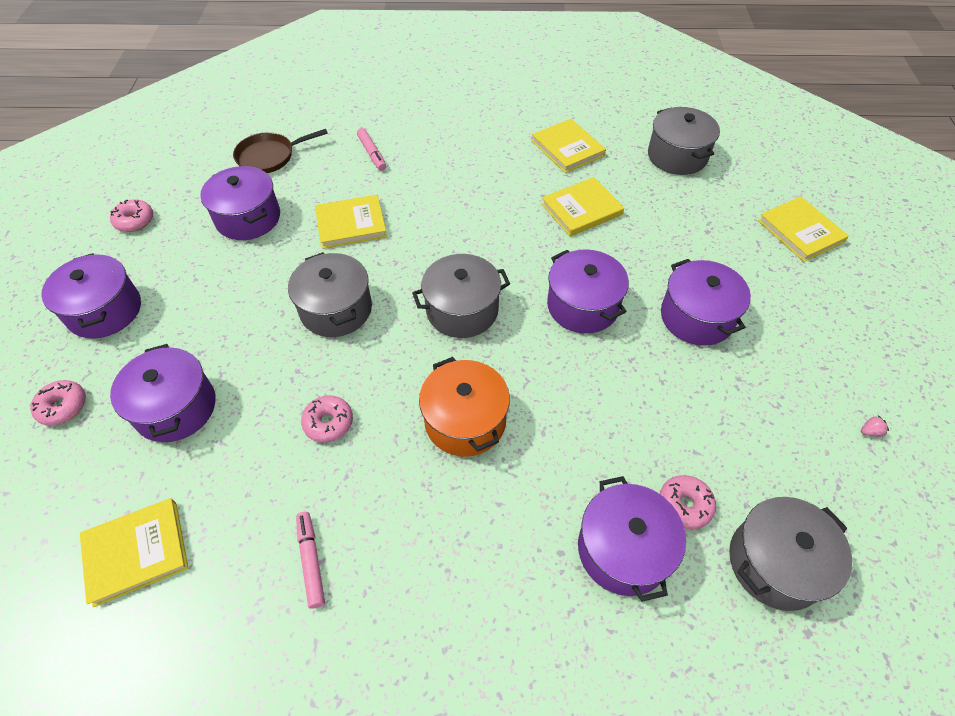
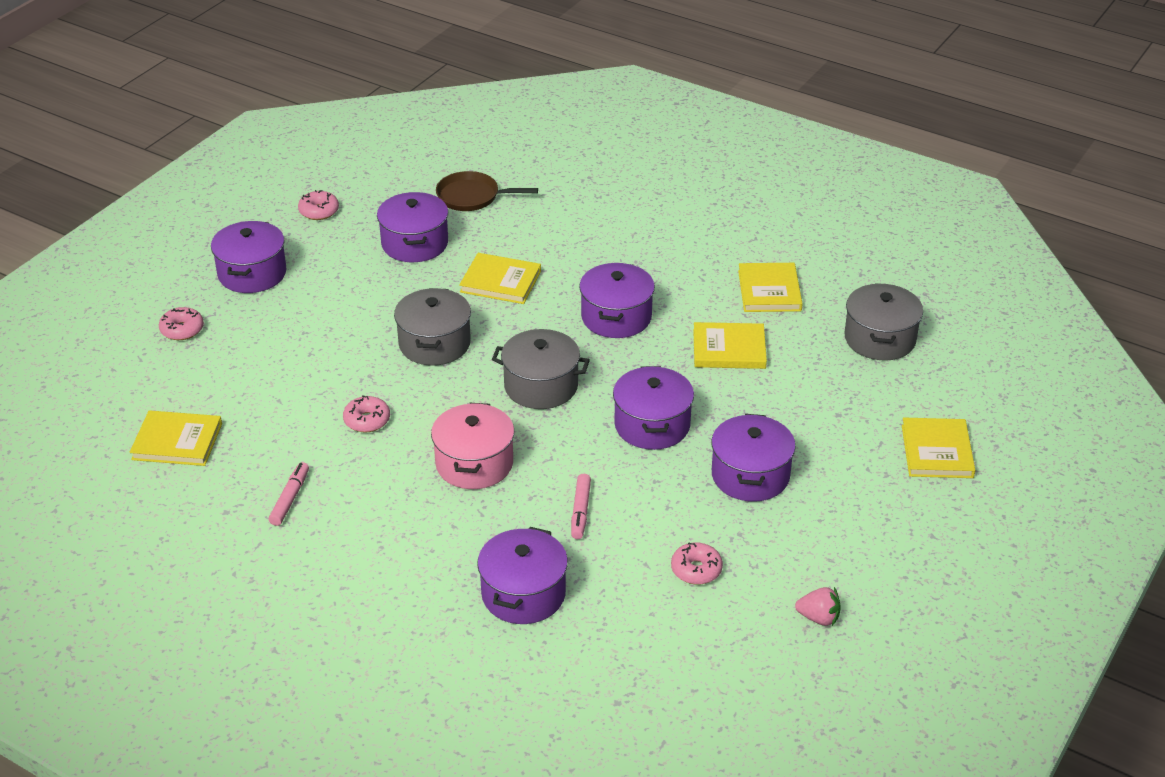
camera: 30 degrees right, 15 degrees down
purple pot [110,344,216,442] -> purple pot moved to [579,263,655,338]
pink marker [357,128,386,171] -> pink marker moved to [571,474,591,539]
orange pot [419,357,510,457] -> pink pot [431,403,514,489]
pink donut [660,475,716,530] -> pink donut moved to [671,542,723,584]
grey pot [729,497,852,611] -> none
pink strawberry [861,415,889,437] -> pink strawberry [795,587,841,626], size x1.82

